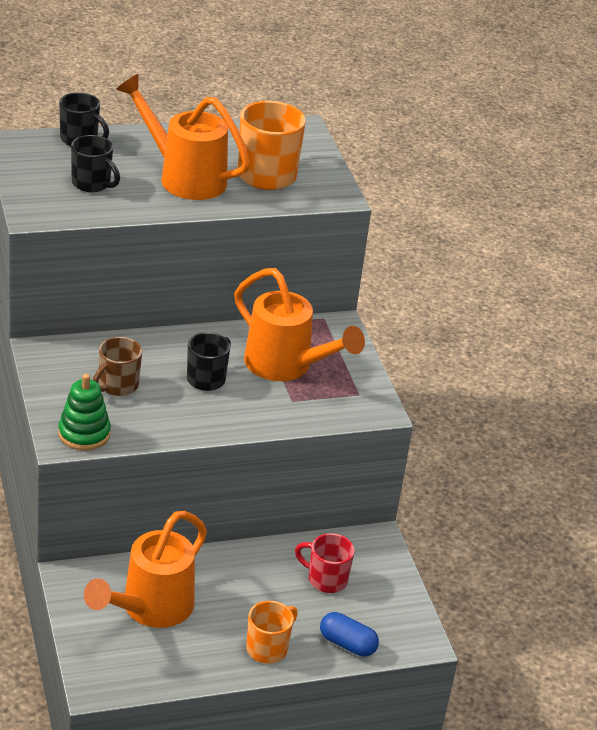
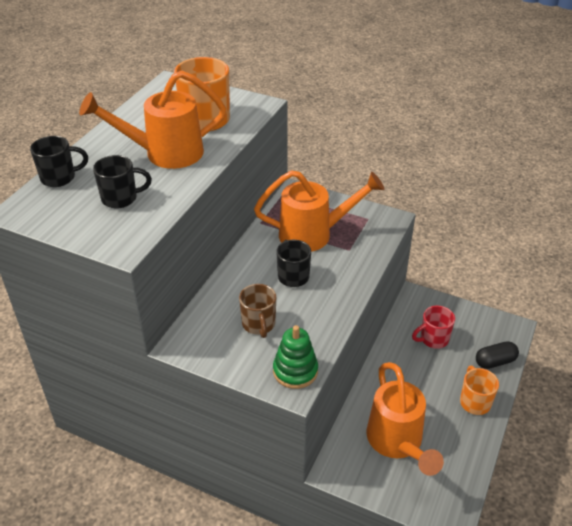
camera: 45 degrees left, 5 degrees up
blue capsule [320,612,379,657] -> black capsule [476,341,519,369]

